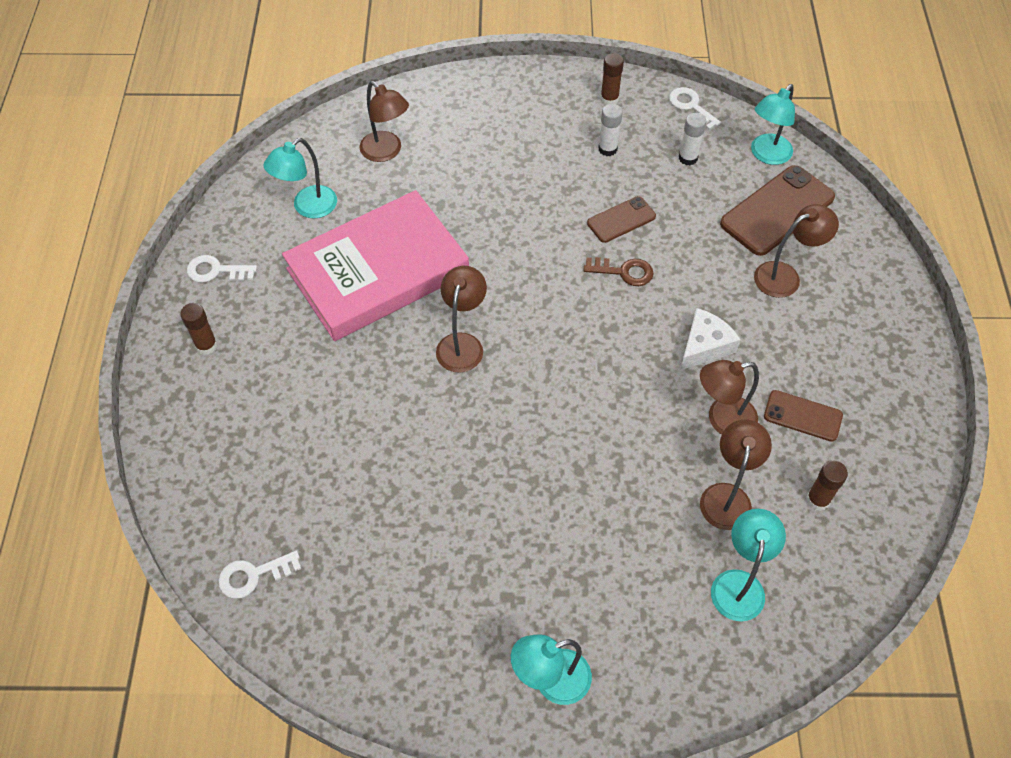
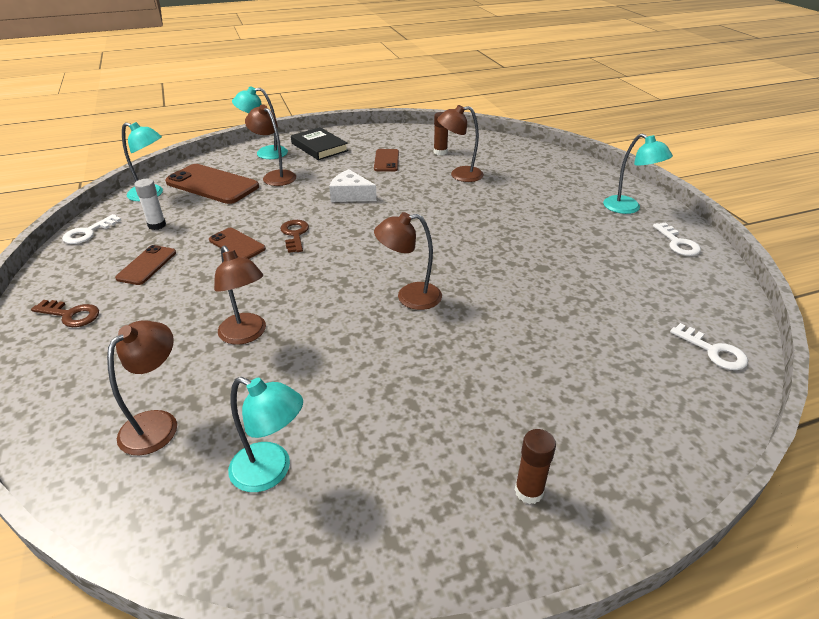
camera: 110 degrees left, 20 degrees down
white key [187,255,257,282] -> white key moved to [653,222,701,256]
pink book [282,190,469,341] -> none
white glue stick [598,104,623,156] -> brown phone [115,245,176,285]
brown glue stick [600,53,624,105] -> none
brown lamp [700,360,759,434] -> brown lamp moved to [214,246,266,345]
turquoise lamp [711,509,786,621] -> turquoise lamp moved to [232,86,288,159]
none -> brown key [31,300,99,327]
none -> black book [291,127,348,160]

